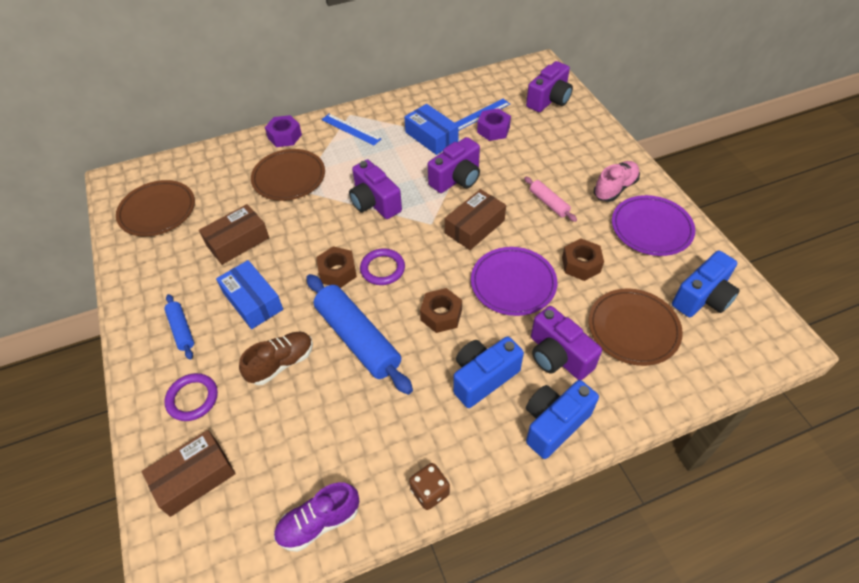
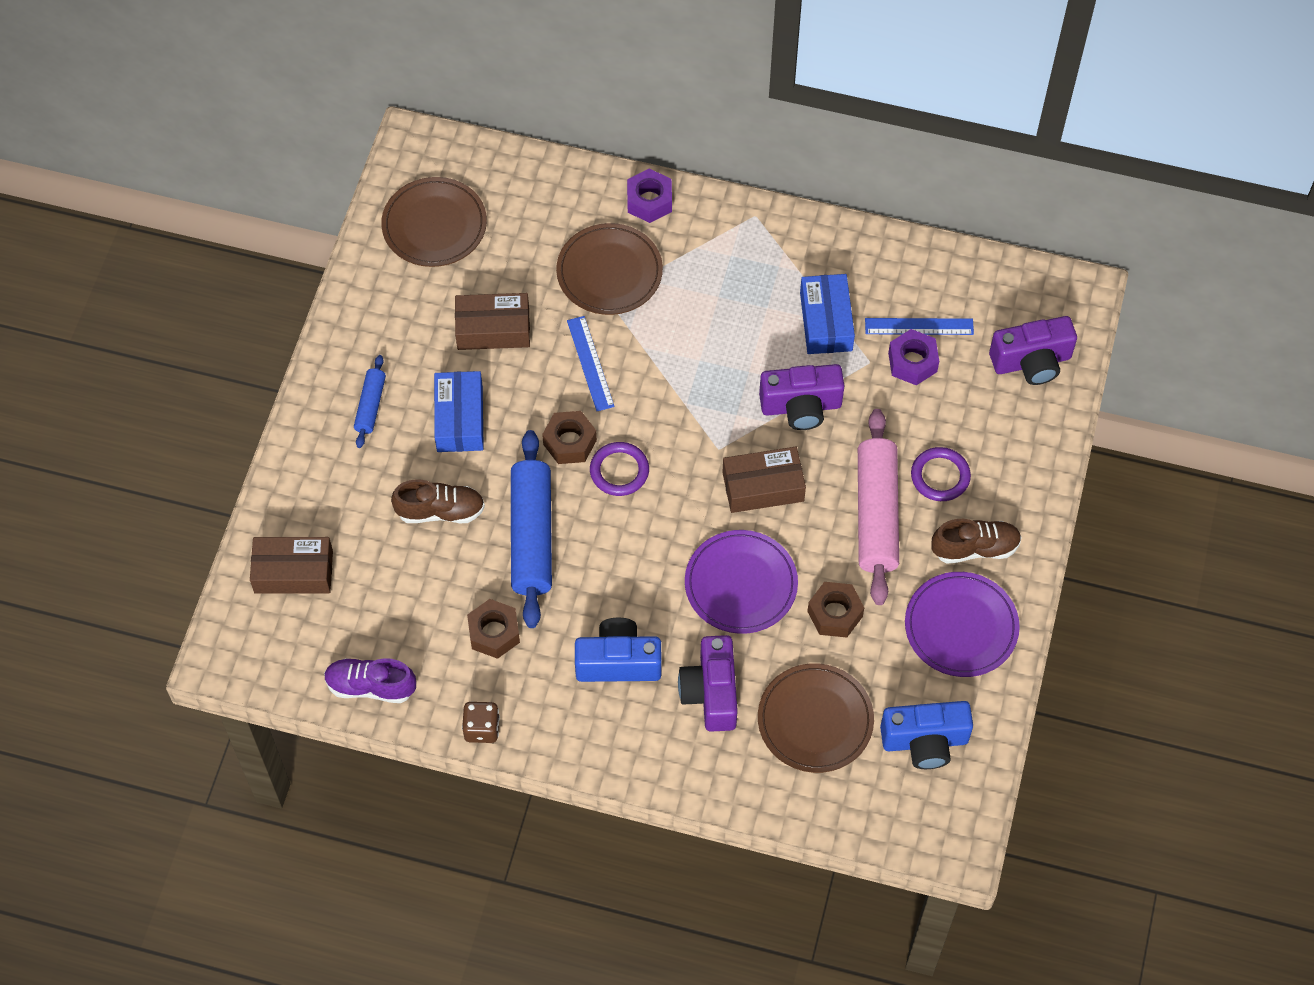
camera: 35 degrees right, 10 degrees up
purple ring [164,373,218,421] -> purple ring moved to [911,447,971,501]
blue ruler [321,114,381,145] -> blue ruler moved to [567,316,615,411]
purple camera [349,160,402,219] -> none
brown nut [420,288,462,333] -> brown nut moved to [467,599,520,659]
pink rolling pin [524,177,577,222] -> pink rolling pin [858,409,899,605], size x1.99
blue camera [526,380,599,459] -> none
pink shoe [594,161,640,202] -> brown shoe [931,519,1022,564]

